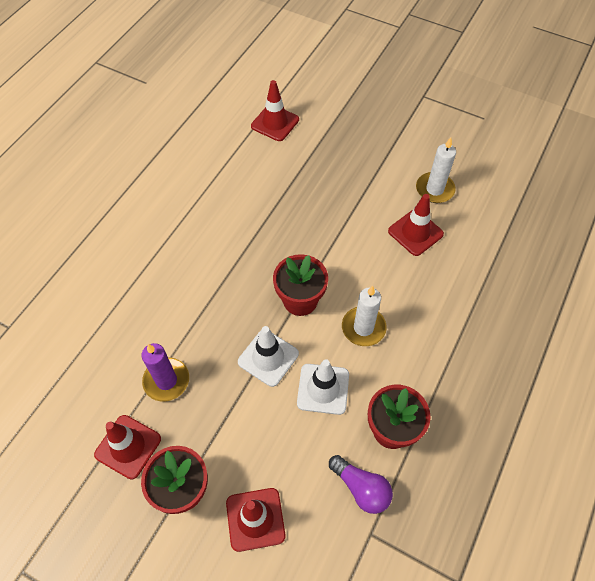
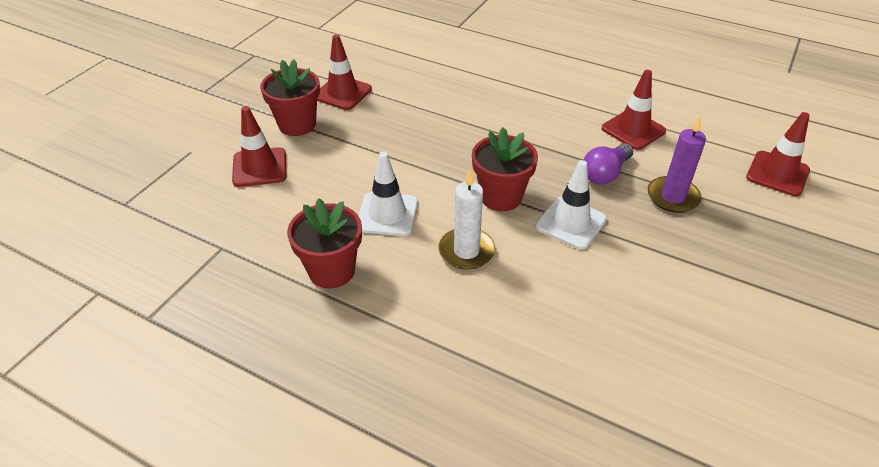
camera: 90 degrees right, 15 degrees down
purple candle [141,343,189,402] -> purple candle moved to [648,116,706,213]
white traffic cone [238,326,299,387] -> white traffic cone moved to [535,160,607,250]
purple light bulb [329,455,393,514] -> purple light bulb moved to [584,143,633,184]
red traffic cone [388,194,444,256] -> red traffic cone moved to [602,70,666,150]
white candle [416,138,456,203] -> none

